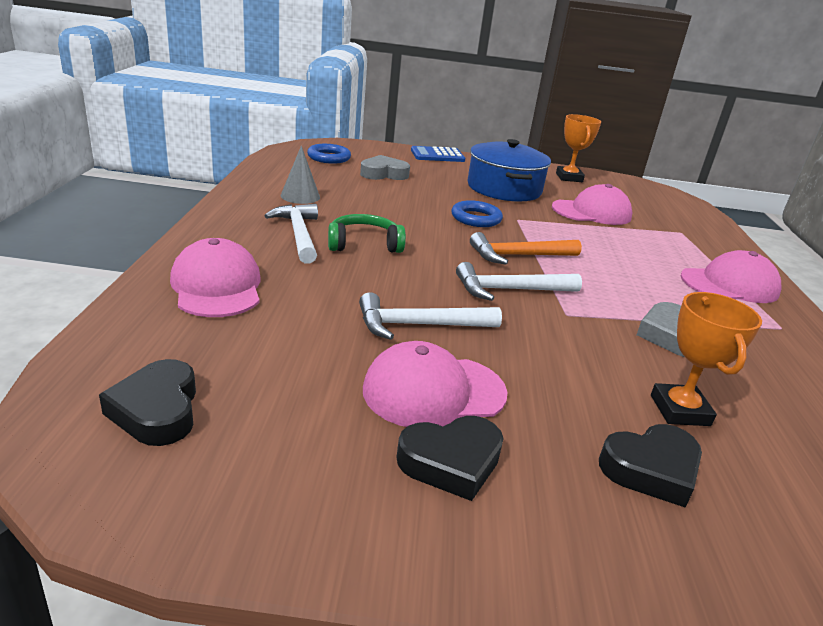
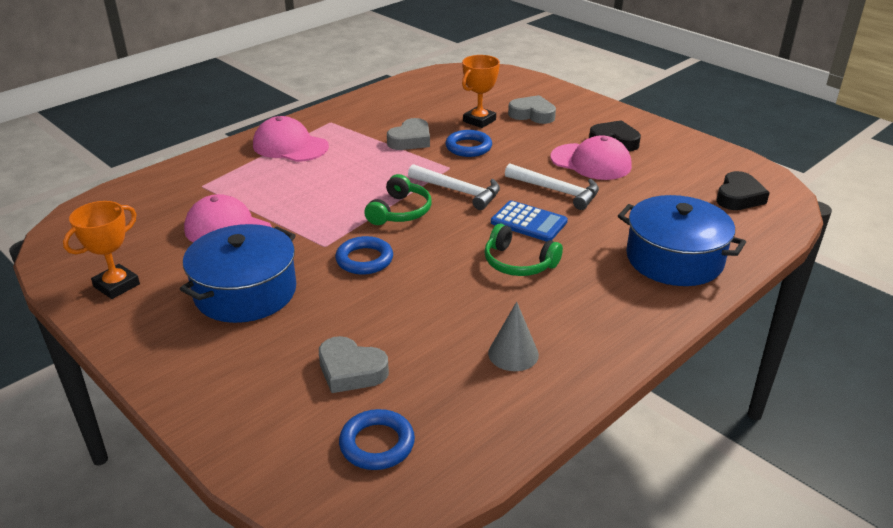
camera: 135 degrees left, 5 degrees up
pink cap [170,238,261,317] -> blue pot [618,195,746,286]
white hammer [265,204,318,264] -> none
blue calculator [411,146,465,162] -> blue calculator moved to [491,200,568,242]
orange hammer [470,232,582,265] -> green headphones [364,174,432,225]
black heart [599,424,702,508] -> grey heart [508,95,556,124]
none -> blue ring [445,130,492,157]

